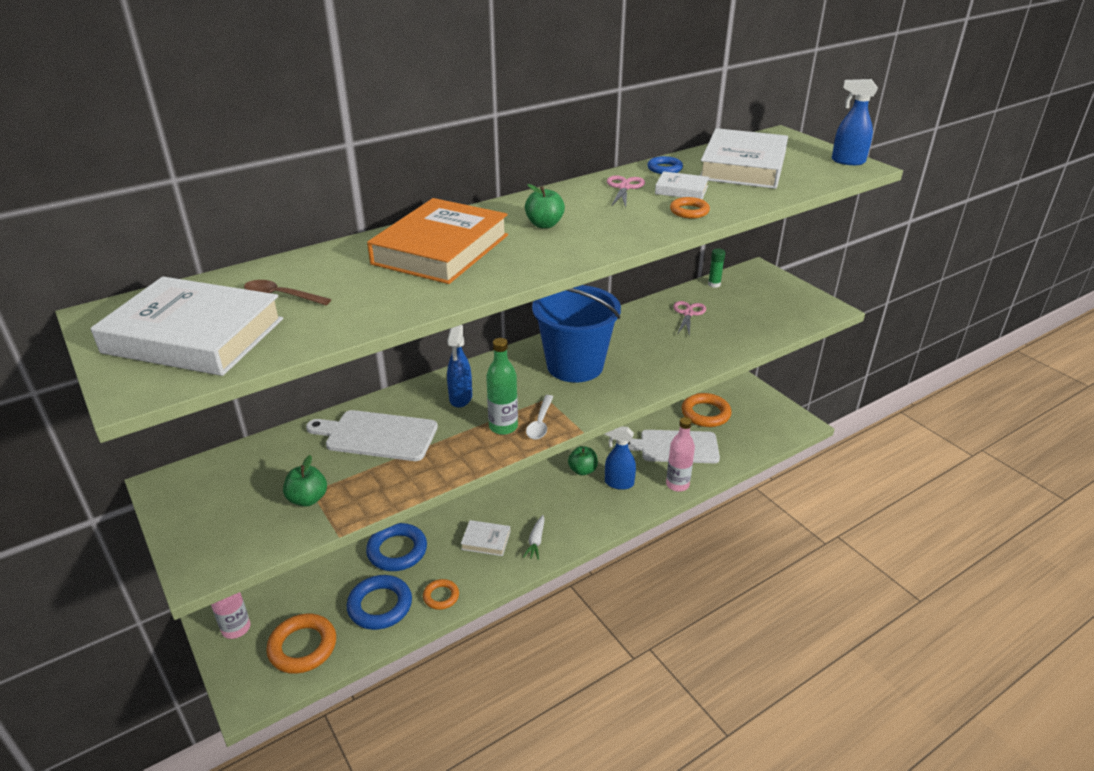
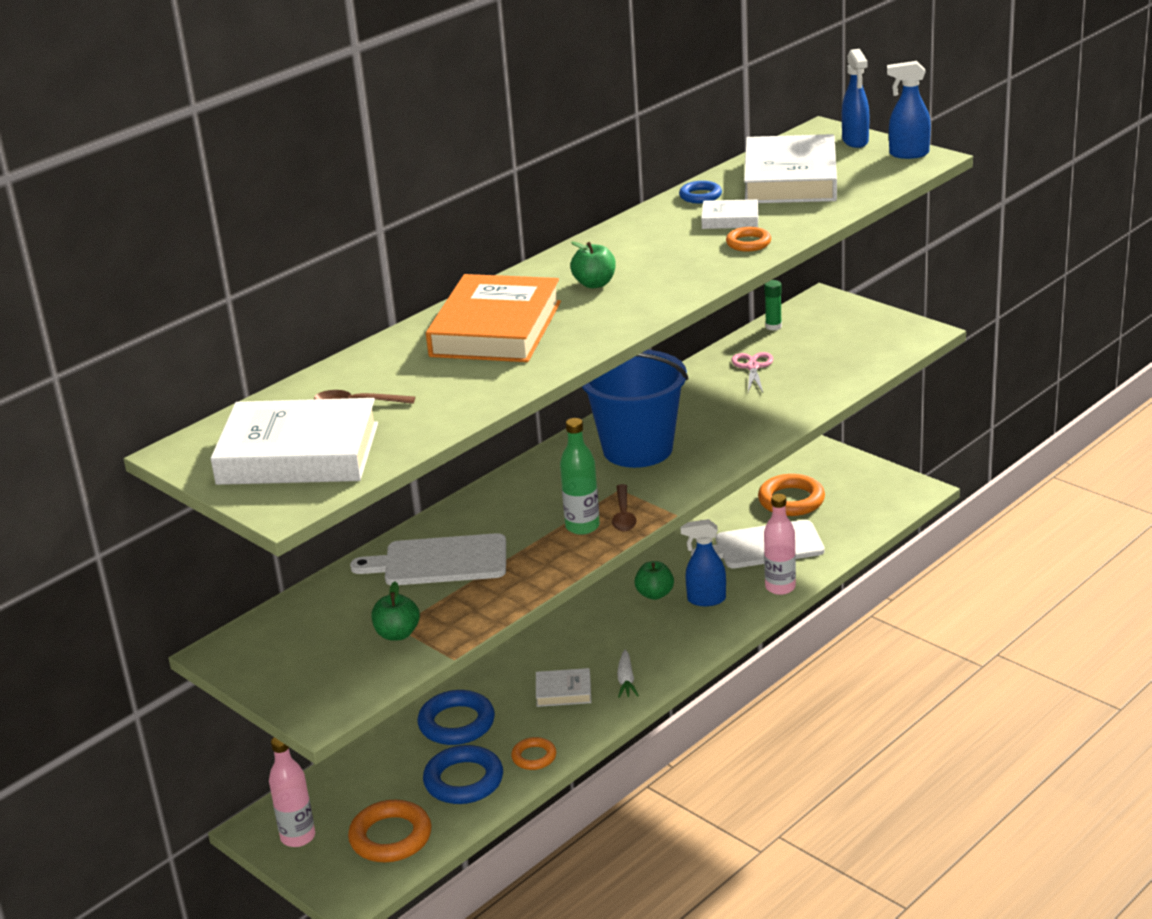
camera: 10 degrees left, 5 degrees down
blue spray bottle [447,325,472,408] -> blue spray bottle moved to [842,49,869,148]
white spoon [526,395,553,439] -> brown spoon [612,484,637,531]
pink scissors [607,175,645,207] -> none

